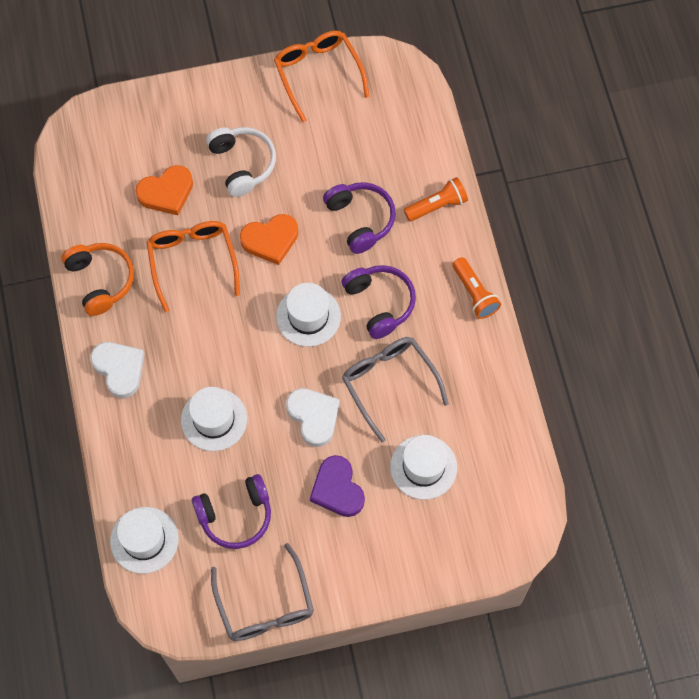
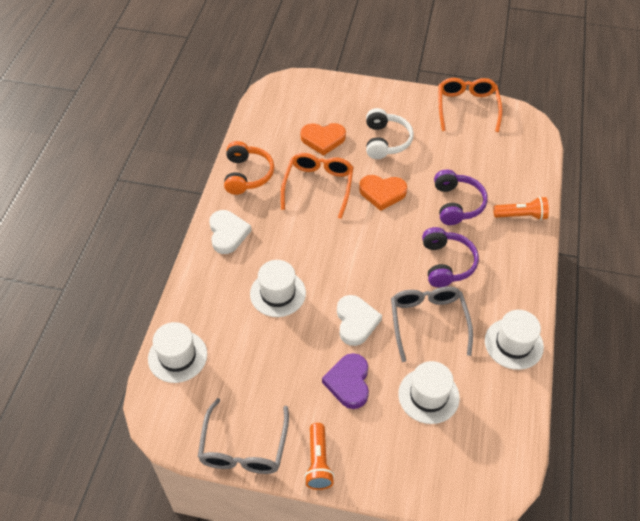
camera: 25 degrees right, 15 degrees down
purple headphones [192,474,271,549] -> none
white hat [276,283,341,347] -> white hat moved to [485,310,544,370]
orange flashlight [452,257,501,319] -> orange flashlight moved to [304,423,334,490]

